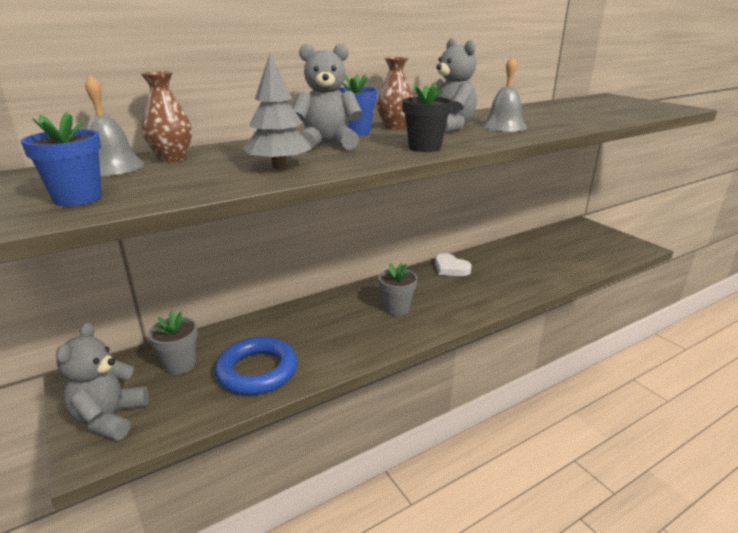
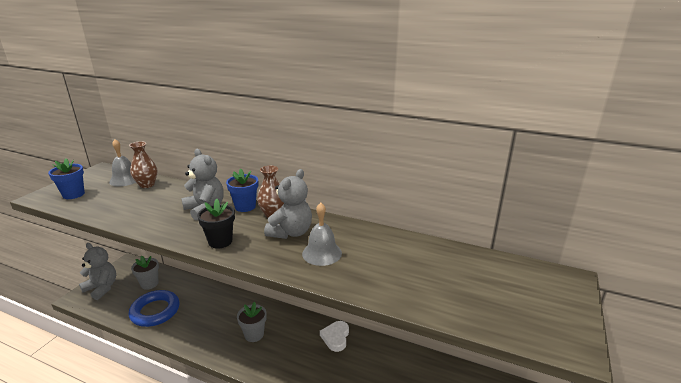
camera: 55 degrees right, 0 degrees up
grey teddy bear [56,322,149,440] -> grey teddy bear turned 60 degrees clockwise [79,243,116,300]
grey tree [243,54,311,169] -> none

